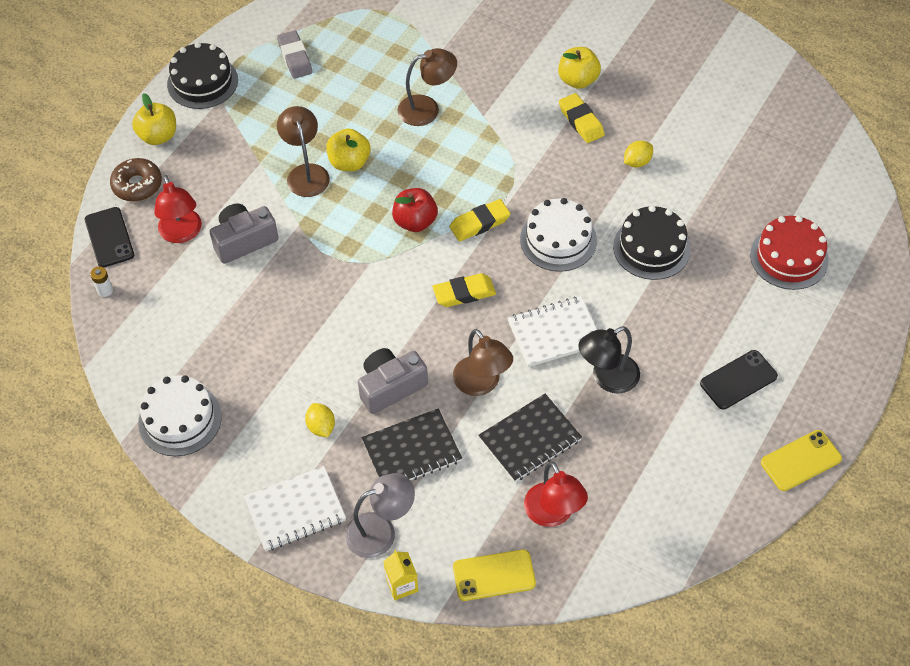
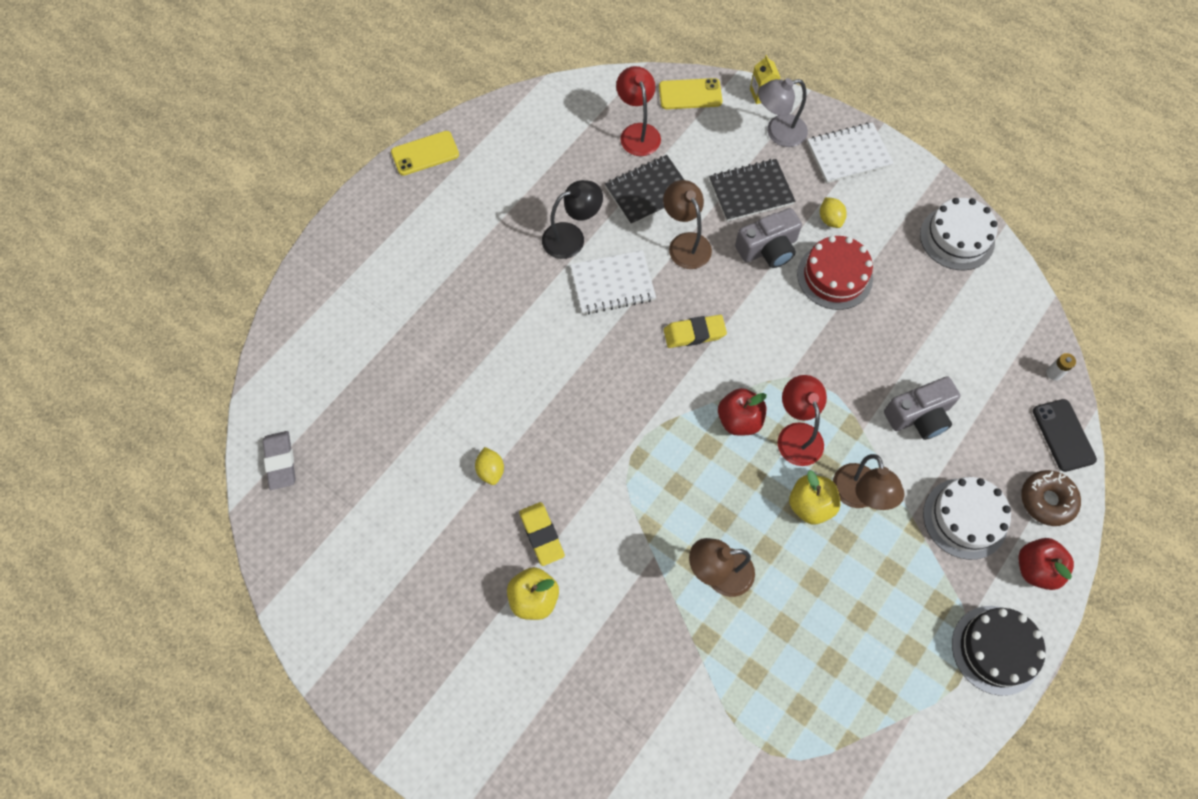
camera: 175 degrees left, 10 degrees up
yellow apple [132,93,176,145] -> red apple [1018,538,1074,590]
red lamp [154,175,202,243] -> red lamp moved to [778,375,827,466]
grey eraser [277,31,313,79] -> grey eraser moved to [263,431,296,490]
yellow eraser [449,199,510,241] -> none
white cake [520,198,597,272] -> white cake moved to [923,477,1011,560]
black cake [613,205,691,280] -> none
yellow lemon [624,141,653,167] -> yellow lemon turned 75 degrees counterclockwise [475,447,504,485]
black phone [700,350,778,409] -> none
red cake [750,216,829,290] -> red cake moved to [797,236,873,310]

